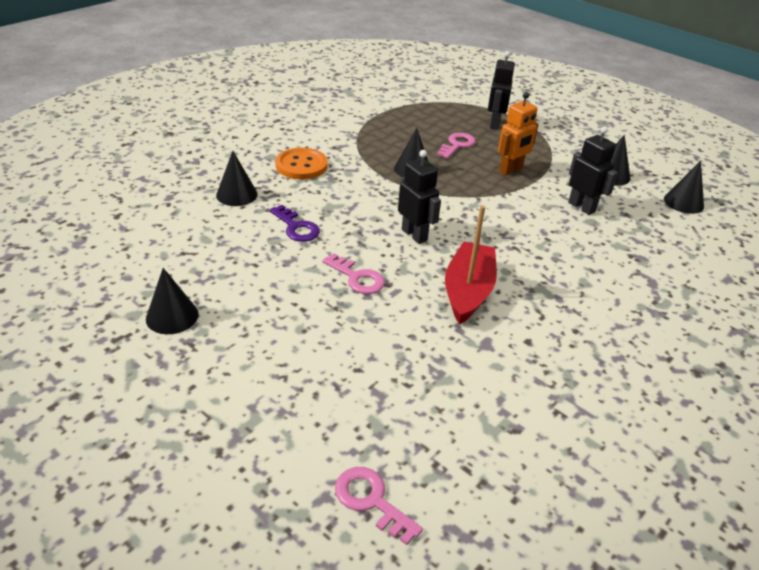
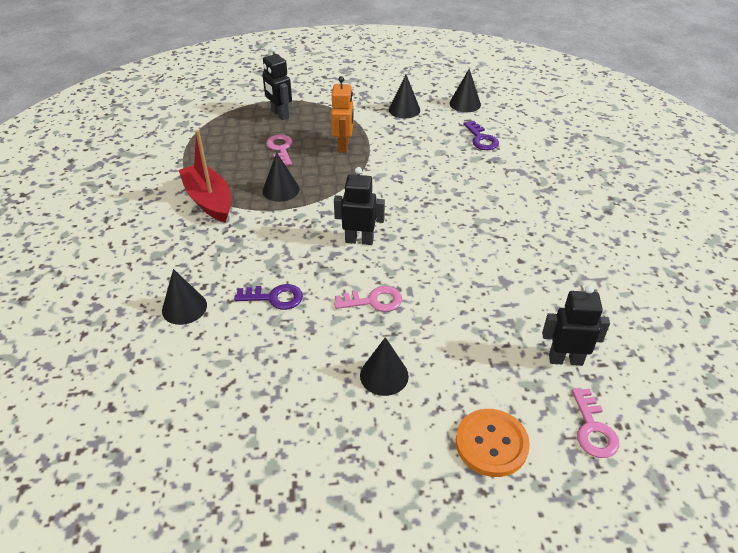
camera: 45 degrees left, 5 degrees up
black cone [146,268,199,334] -> black cone moved to [360,337,409,396]
orange button [275,148,328,180] -> orange button moved to [456,409,530,477]
pink key [335,467,423,545] -> pink key turned 90 degrees counterclockwise [572,388,619,458]
red boat [445,205,497,324] -> red boat moved to [179,130,231,223]
black robot [568,127,618,215] -> black robot moved to [542,285,610,366]
none -> purple key [463,121,499,150]

